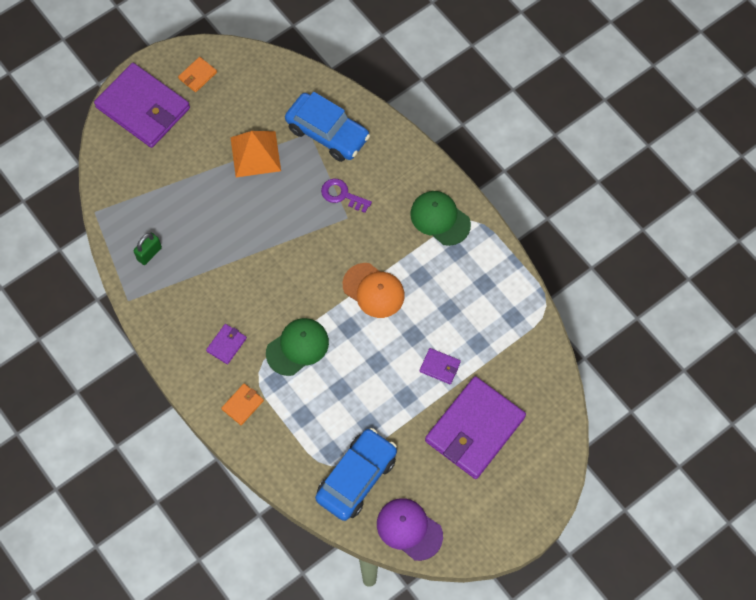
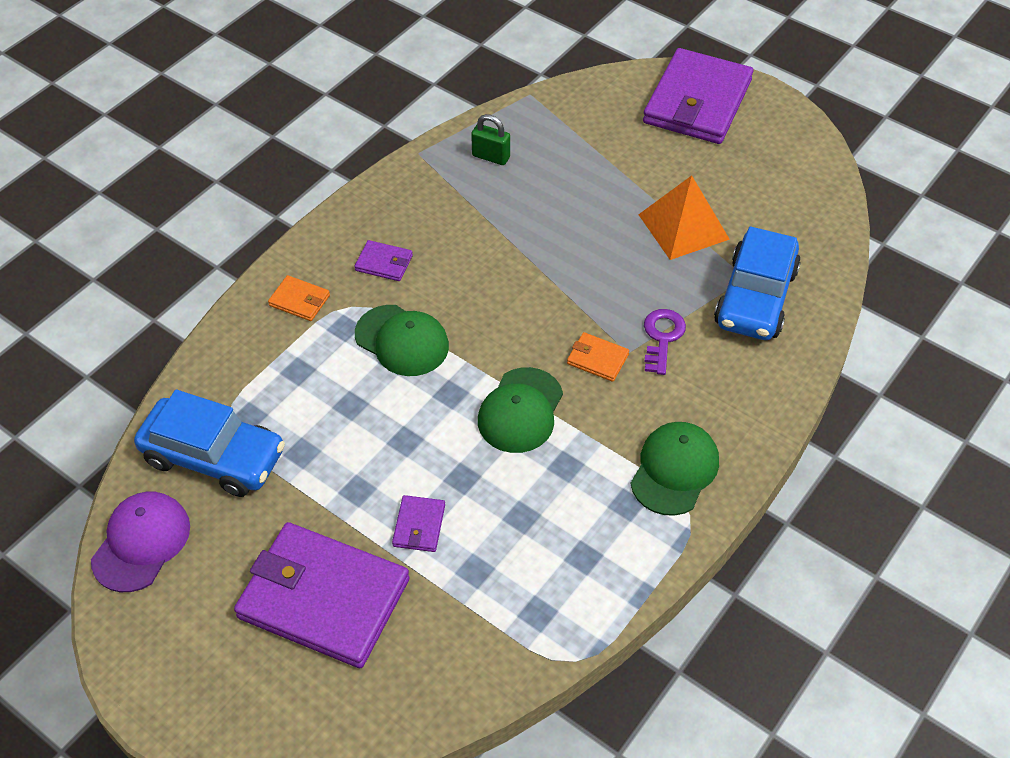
camera: 75 degrees right, 15 degrees down
orange wallet [178,57,217,92] -> orange wallet moved to [567,332,629,382]
orange cap [343,263,405,318] -> green cap [478,367,563,453]

